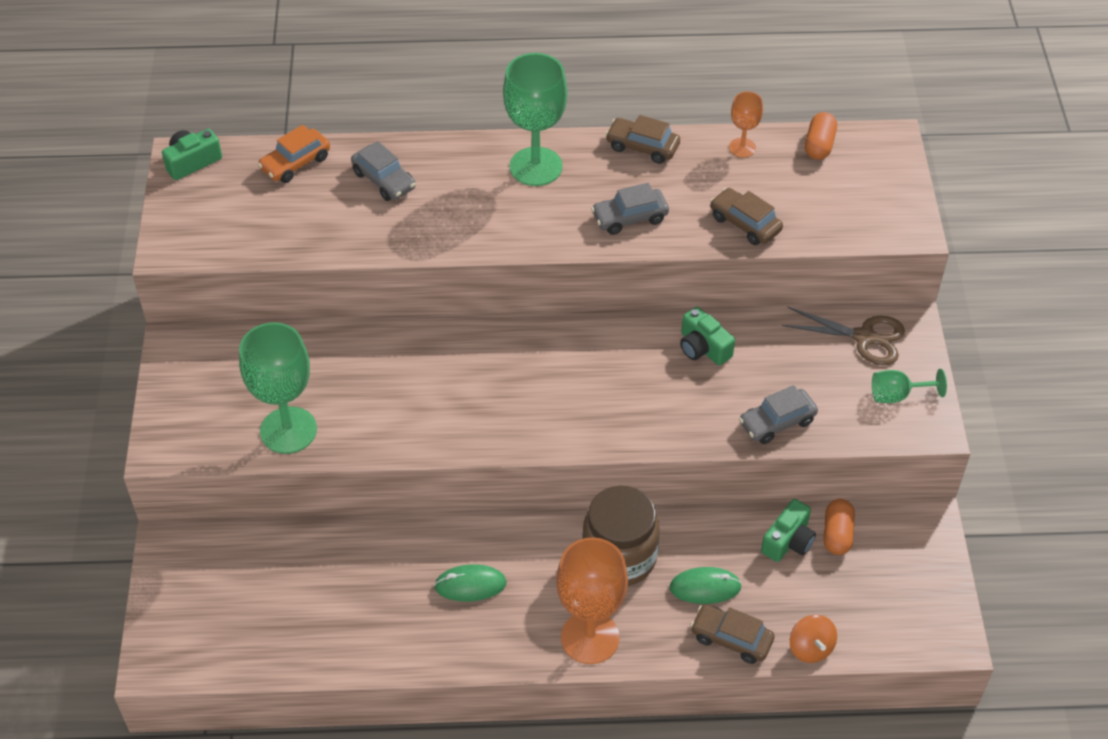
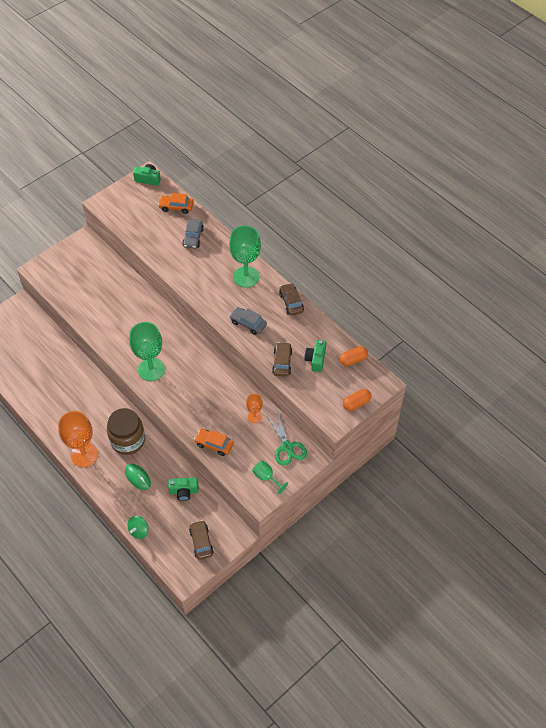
camera: 50 degrees right, 5 degrees up
green goblet [239,322,317,454] -> green goblet moved to [129,322,165,381]
green mouse [434,564,507,602] -> none
green camera [680,307,735,365] -> green camera moved to [304,340,326,372]
brown car [690,604,775,664] -> brown car moved to [189,520,214,560]
orange goblet [729,91,763,158] -> orange goblet moved to [246,394,263,423]
grey car [739,385,818,444] -> orange car [194,429,234,456]
brown scissors [782,307,905,365] -> green scissors [267,411,307,466]
orange spinning top [790,615,837,663] -> green spinning top [128,516,149,539]
orange capsule [824,499,855,555] -> orange capsule moved to [343,389,371,411]

